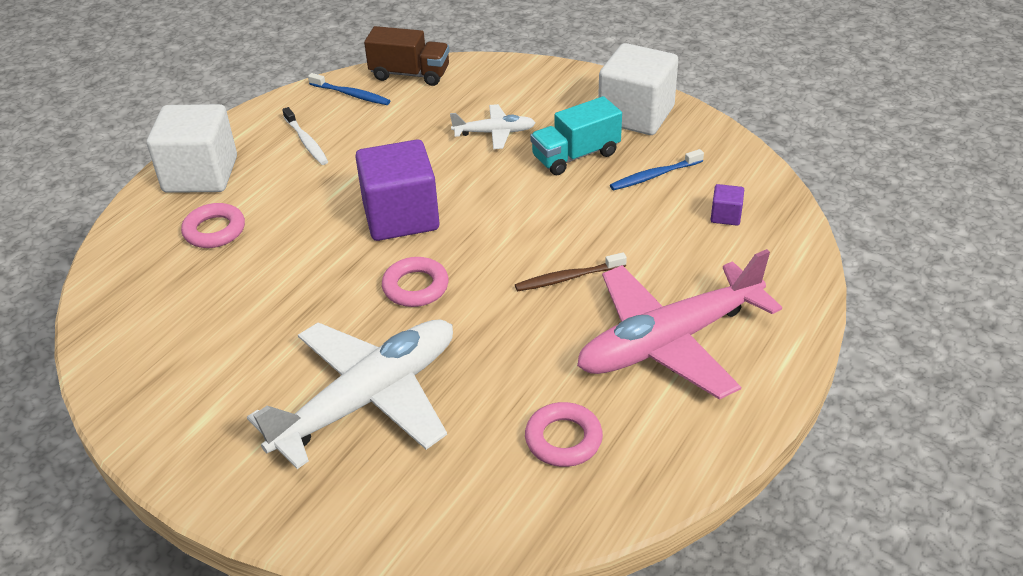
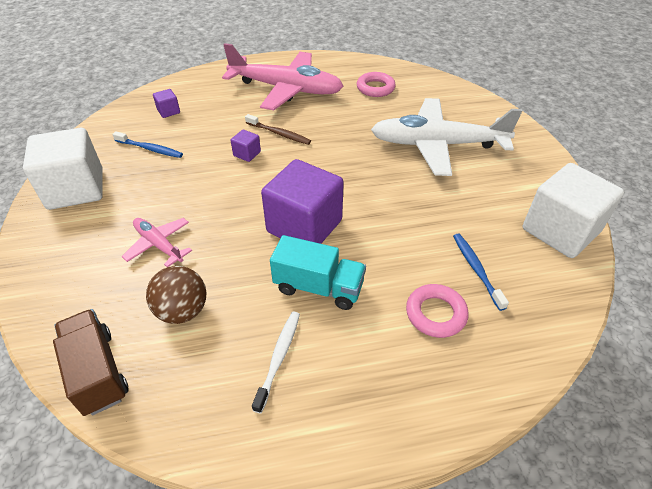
camera: 135 degrees left, 5 degrees up
white cube [147,104,237,193] -> white cube moved to [523,163,624,258]
blue toothbrush [308,73,390,105] -> blue toothbrush moved to [453,234,509,311]
pink ring [382,257,449,307] -> none
white plane [450,104,536,149] -> pink plane [122,218,192,267]
turquoise truck [530,96,622,175] -> turquoise truck moved to [270,235,366,310]
none -> brown ball [146,266,206,324]
none -> purple cube [231,130,261,162]

